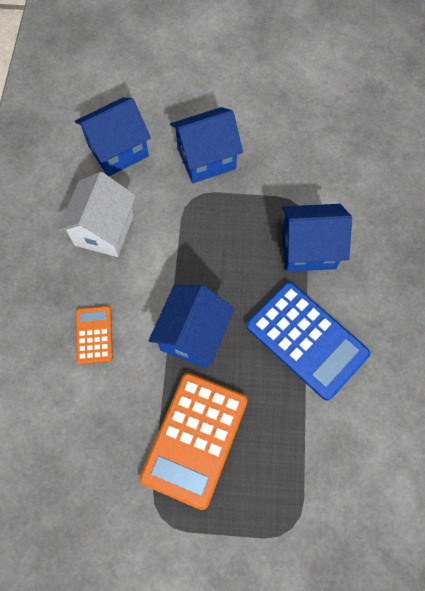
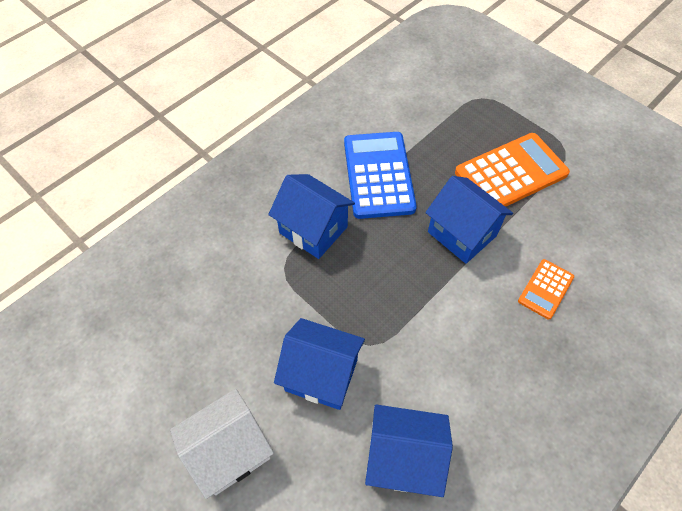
camera: 140 degrees left, 10 degrees down
white house [58,172,136,257] -> white house moved to [170,389,274,499]
blue house [149,285,234,368] -> blue house turned 75 degrees clockwise [425,176,513,264]

